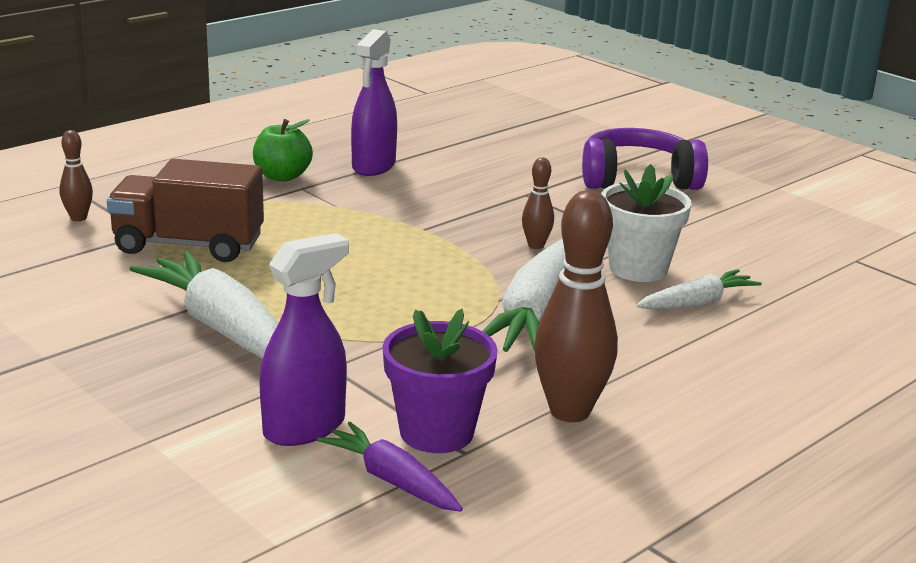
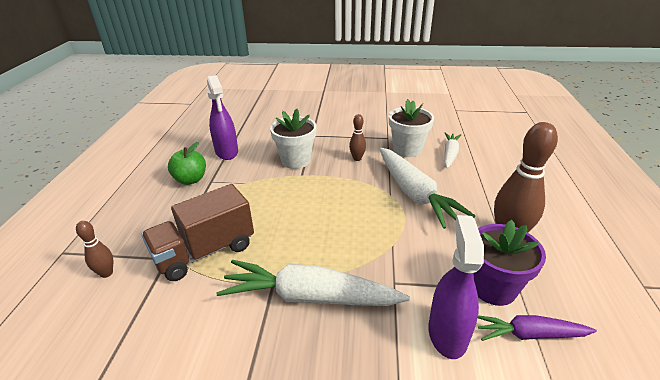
camera: 40 degrees left, 10 degrees up
purple headphones [582,128,708,190] -> none
none -> white flower pot [270,109,317,169]

